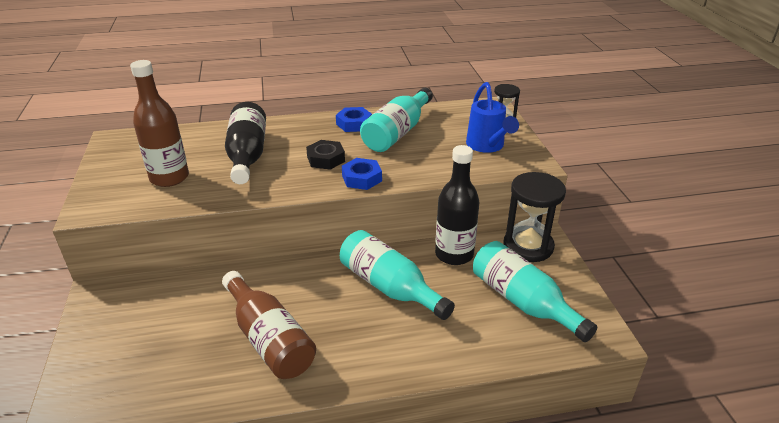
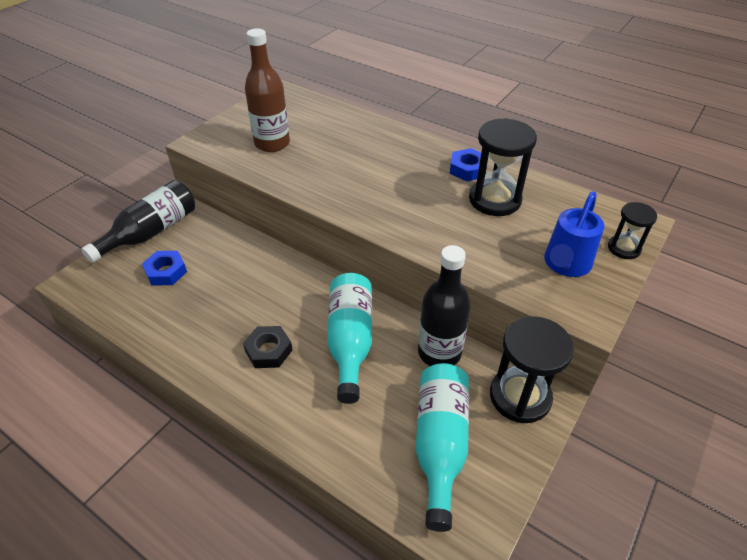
camera: 45 degrees right, 10 degrees up
brown bottle [222,271,316,379] -> none
black bottle [225,102,266,184] -> black bottle moved to [81,180,195,263]
black nut [306,140,345,170] -> black nut moved to [243,326,292,368]
blue nut [342,158,382,190] -> blue nut moved to [142,251,187,286]
turquoise bottle [360,88,433,152] -> black hourglass [469,118,537,216]

